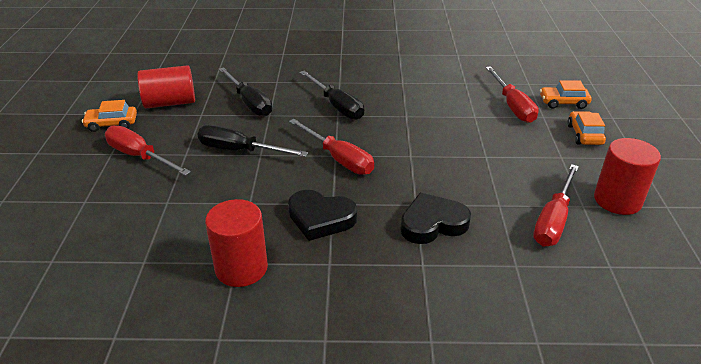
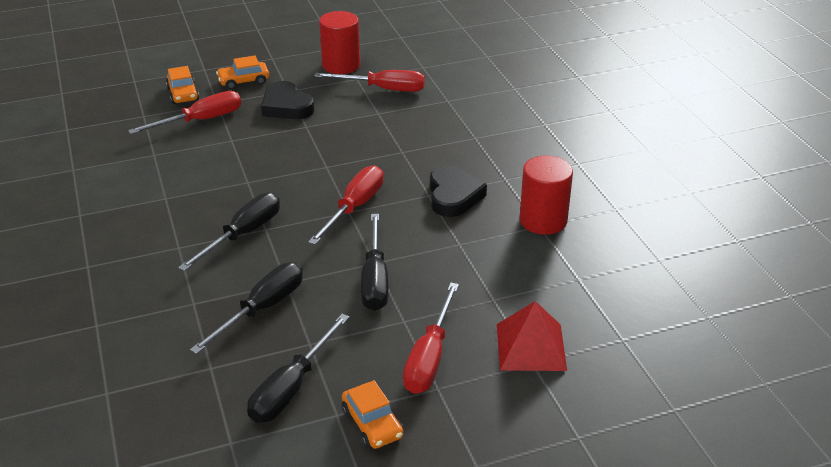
camera: 110 degrees left, 0 degrees up
red cylinder [137,65,195,109] -> black screwdriver [247,314,349,423]
black heart [400,193,471,244] -> black heart moved to [261,81,314,119]
none -> red pyramid [497,301,567,371]

